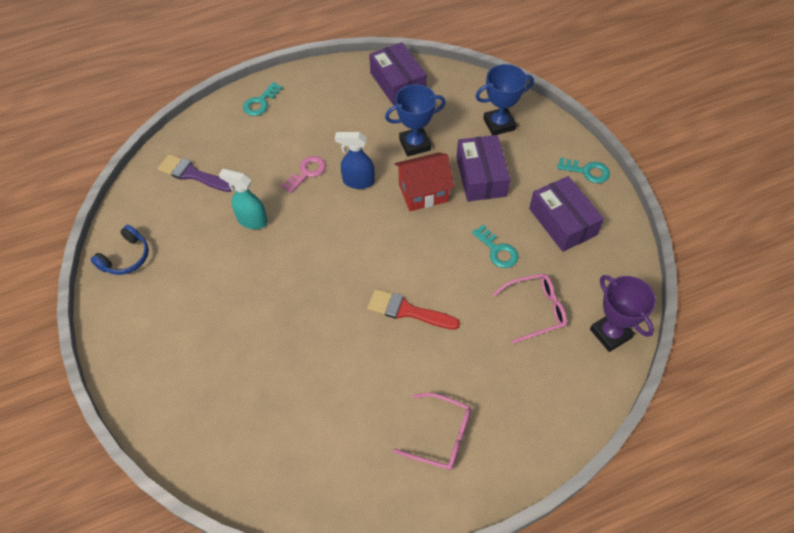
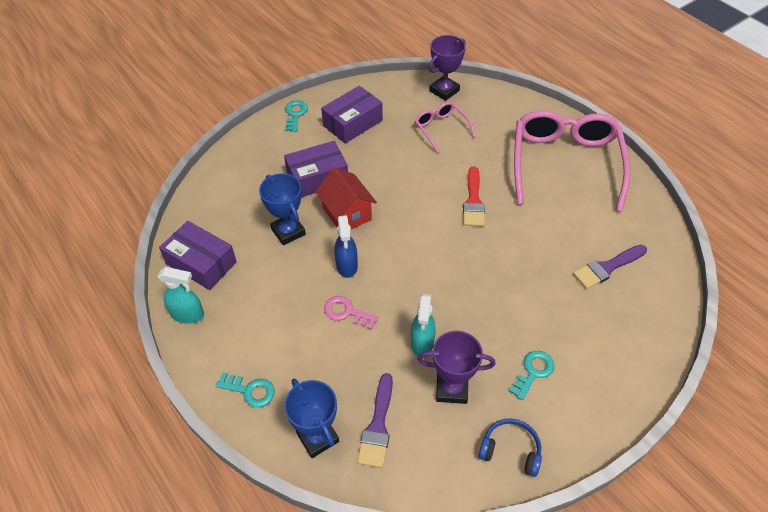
camera: 105 degrees left, 5 degrees down
purple box [369,42,427,106] -> purple box turned 75 degrees clockwise [159,221,237,290]
pink glasses [393,393,471,470] -> pink glasses [514,110,630,212], size x2.09
turquoise key [472,225,519,268] -> turquoise key moved to [509,351,554,400]
blue trophy [475,64,534,135] -> blue trophy moved to [284,379,339,458]
none -> turquoise spray bottle [157,267,204,324]
none -> purple trophy [417,331,495,404]
none -> purple brush [573,245,647,289]

